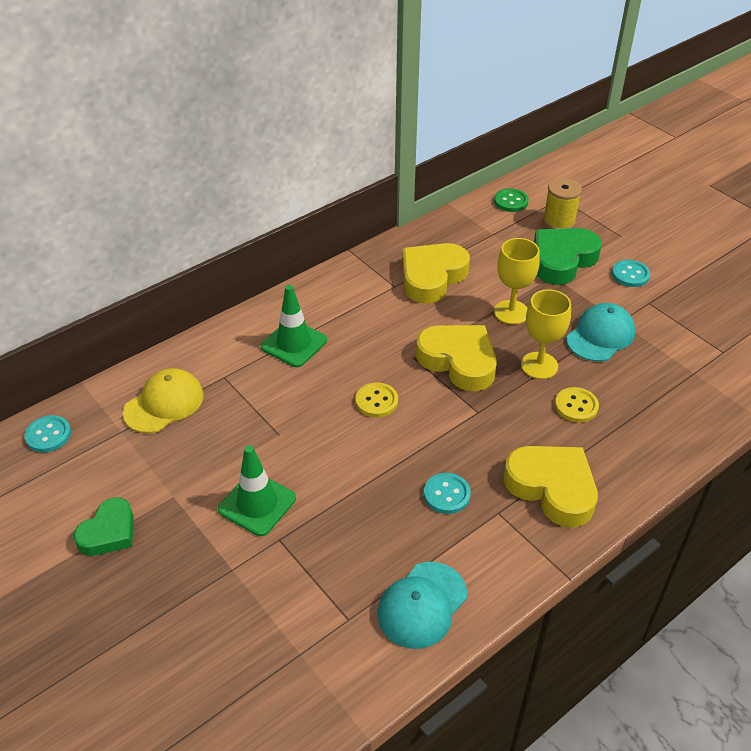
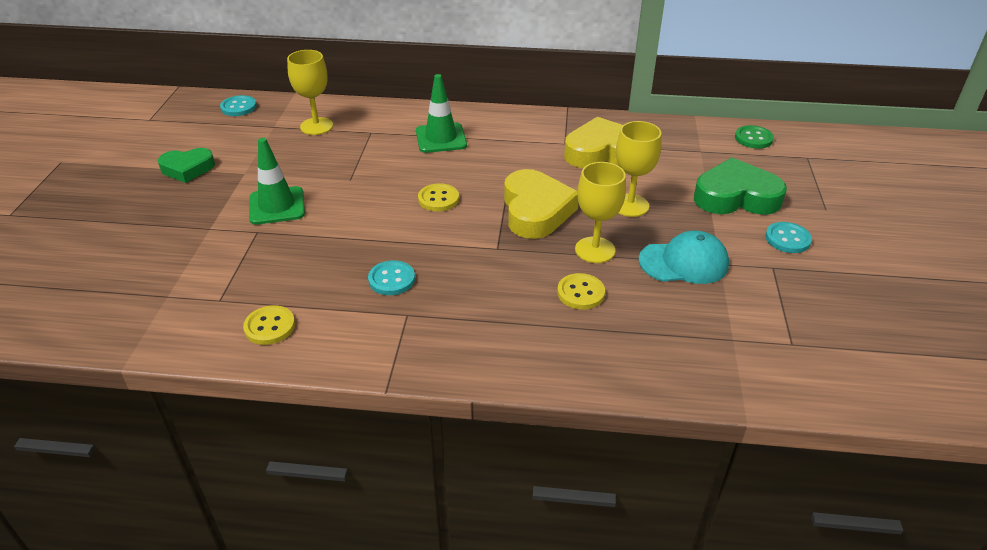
camera: 45 degrees right, 5 degrees down
yellow cap [123,368,204,433] -> yellow goblet [287,50,333,135]
turquoise cap [378,562,467,649] -> yellow button [243,305,295,345]
yellow heart [503,446,598,528] -> none
yellow spool [543,178,582,229] -> none

